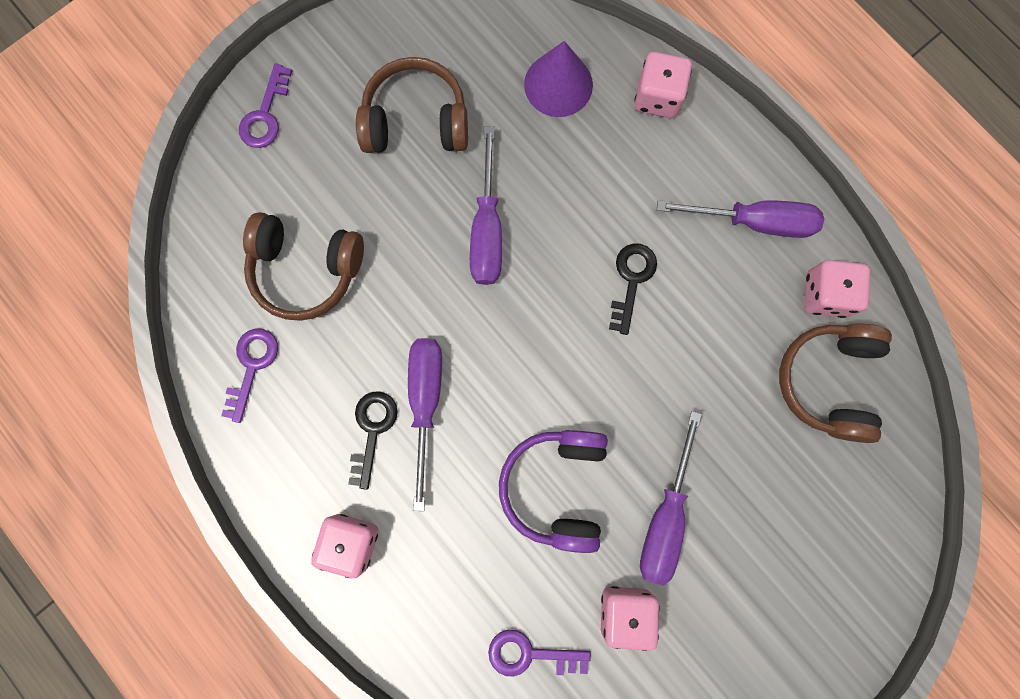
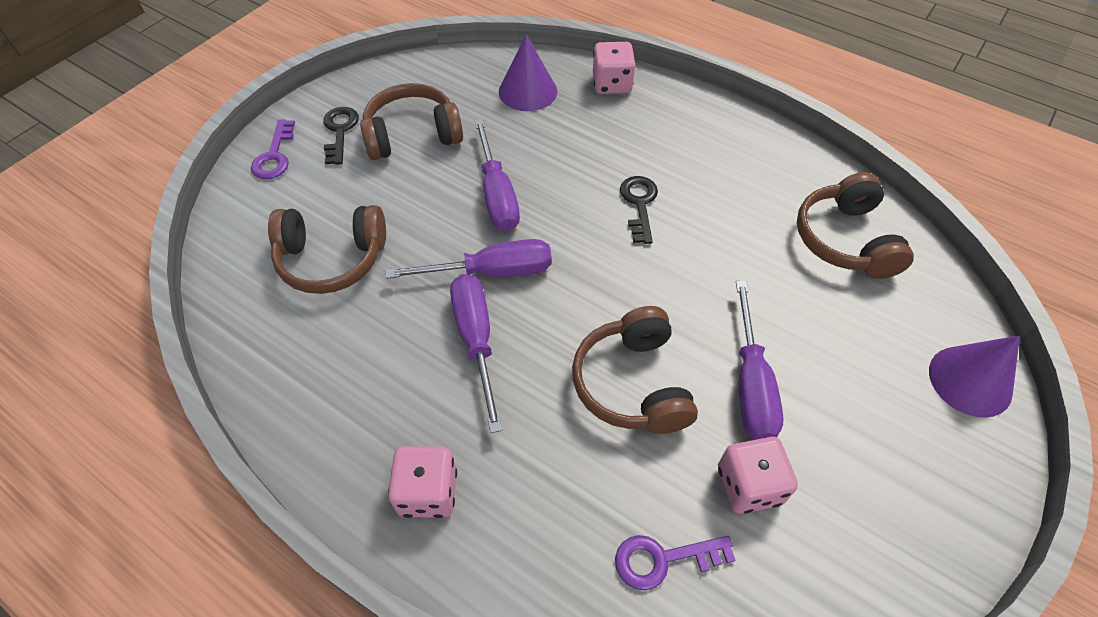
camera: 15 degrees left, 25 degrees down
purple key [221,328,278,423] -> none
black key [348,391,398,490] -> black key moved to [323,107,359,165]
purple headphones [499,430,608,553] -> brown headphones [572,306,698,434]
purple screwdriver [657,200,824,238] -> purple screwdriver moved to [386,239,552,279]
pink dice [804,260,870,318] -> none
none -> purple cone [929,335,1020,418]

